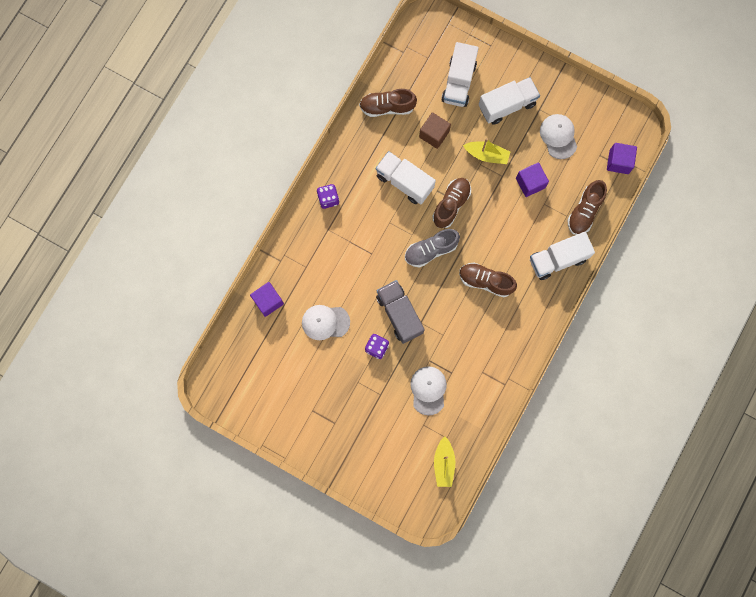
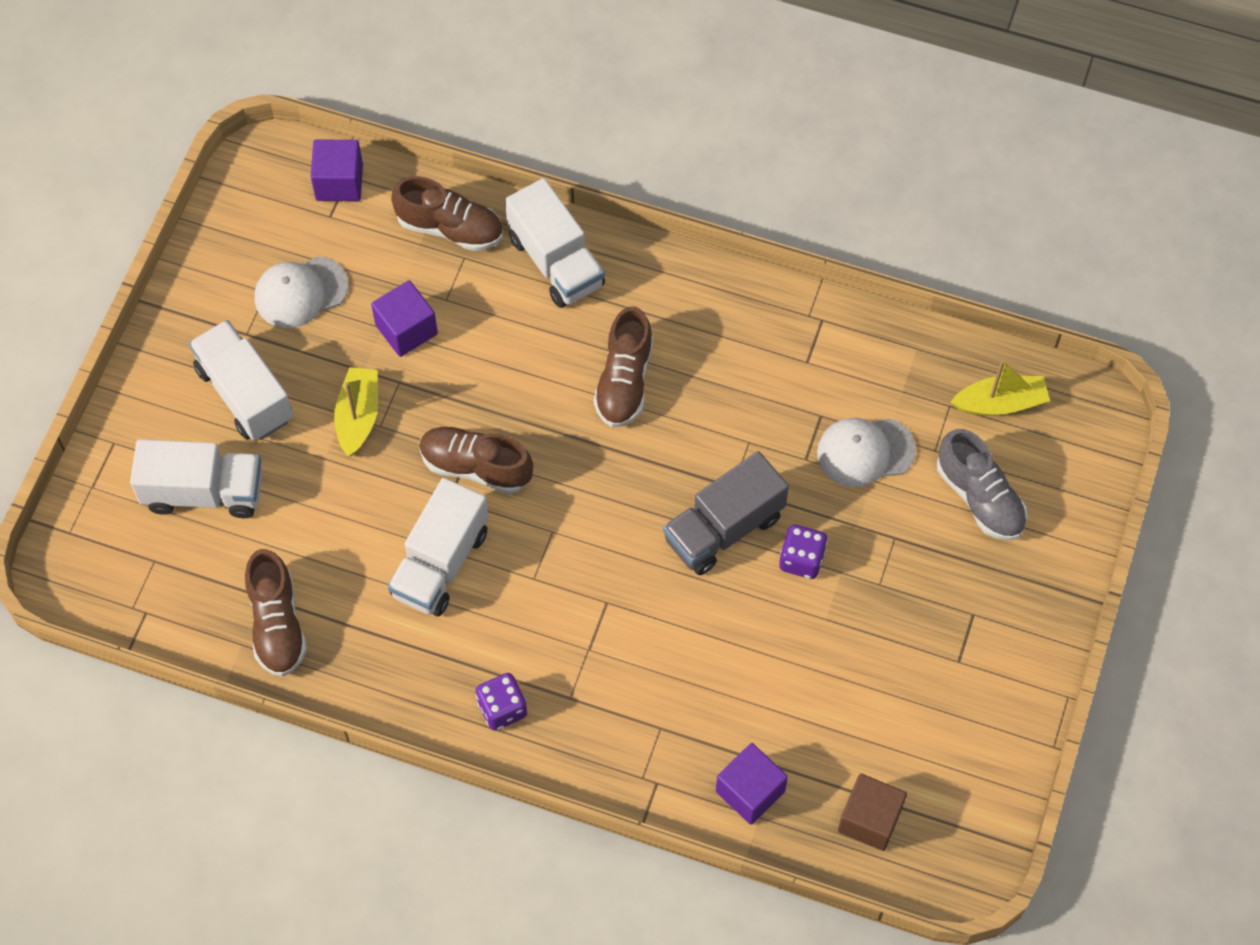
camera: 100 degrees left, 15 degrees down
white cap [302,305,350,340] -> none
grey shoe [405,229,460,267] -> grey shoe moved to [937,429,1027,541]
brown cube [419,112,451,149] -> brown cube moved to [838,774,907,851]

